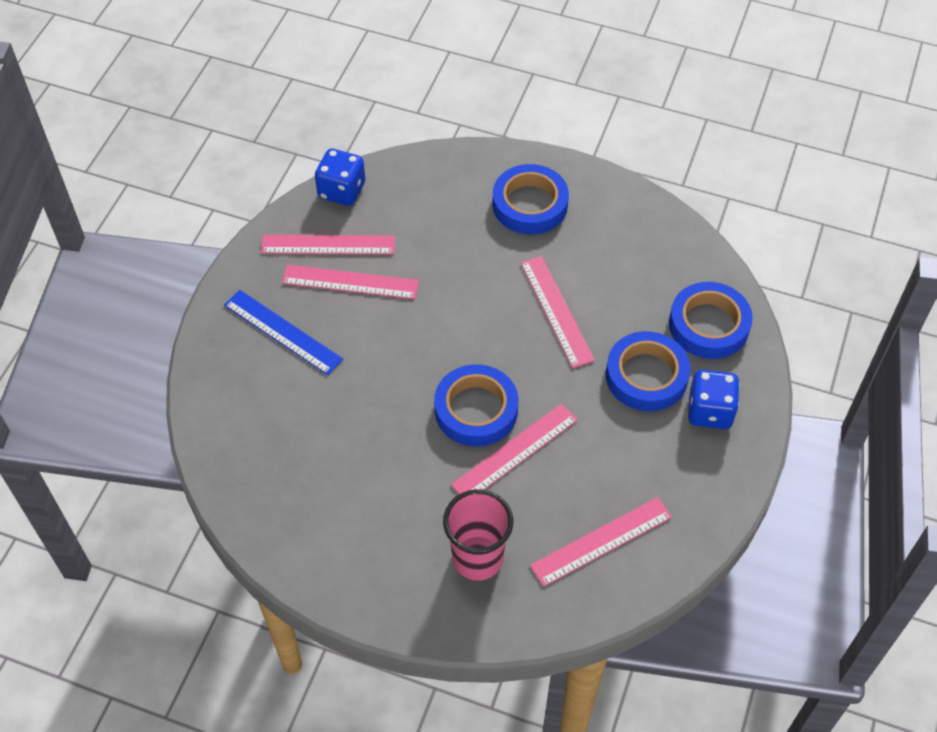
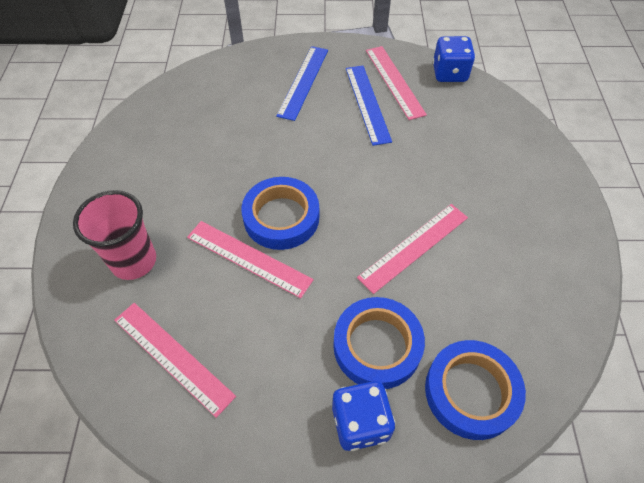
camera: 70 degrees right, 0 degrees up
pink ruler [282,265,419,299] -> blue ruler [346,66,392,146]
blue tape [493,164,569,234] -> none

